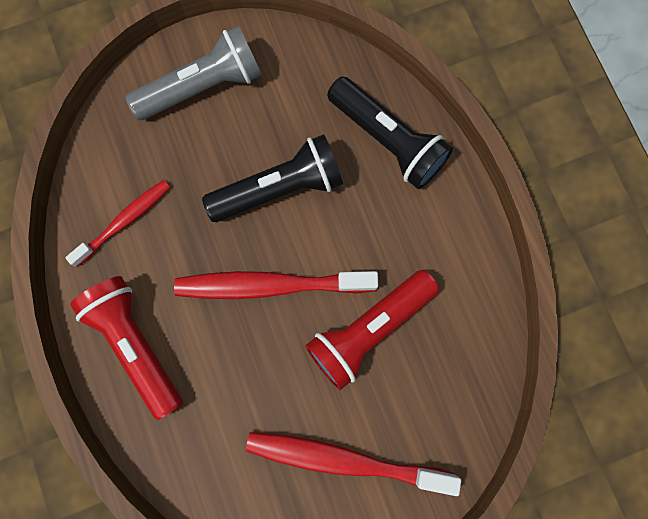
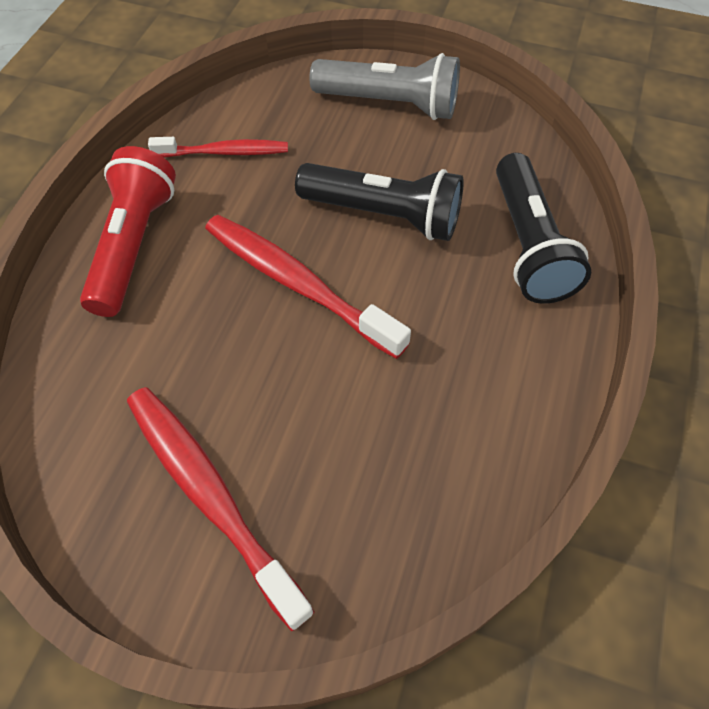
camera: 40 degrees right, 20 degrees down
red flashlight [305,270,439,390] -> none

